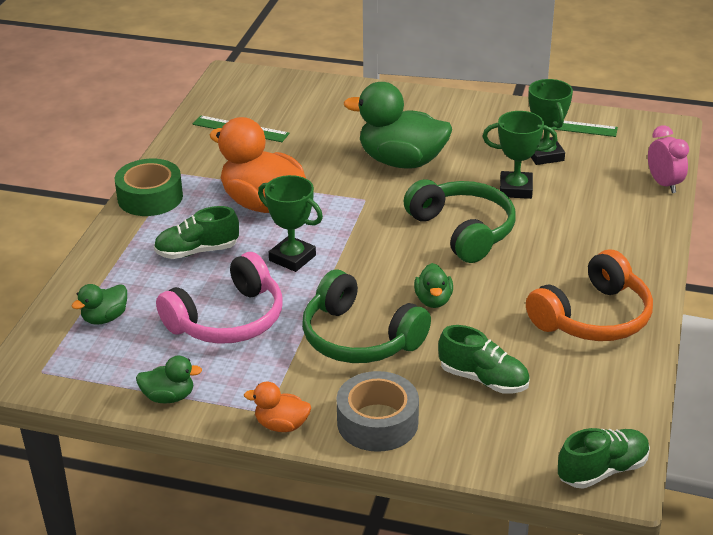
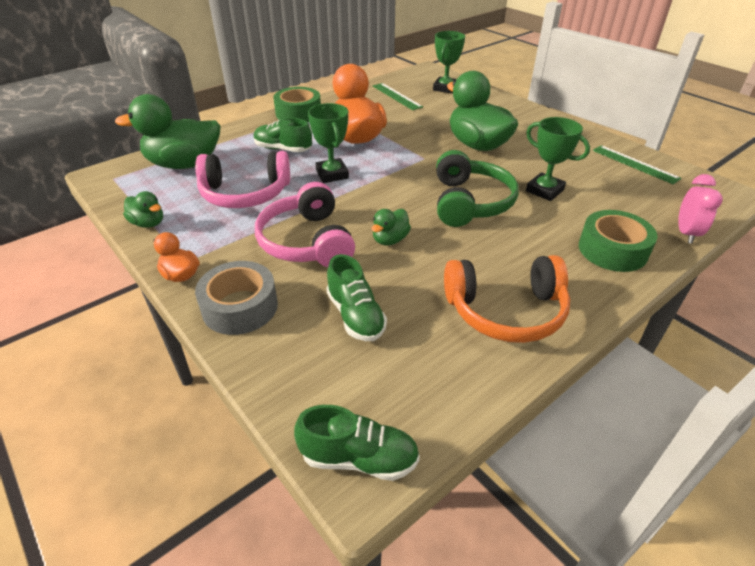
camera: 35 degrees right, 5 degrees up
green duck [72,284,127,325] -> green duck [115,94,220,169], size x2.11
green headphones [302,270,431,363] -> pink headphones [255,182,355,267]
green trophy [529,79,573,165] -> green trophy moved to [433,31,465,93]
none -> green tape [579,210,657,272]

